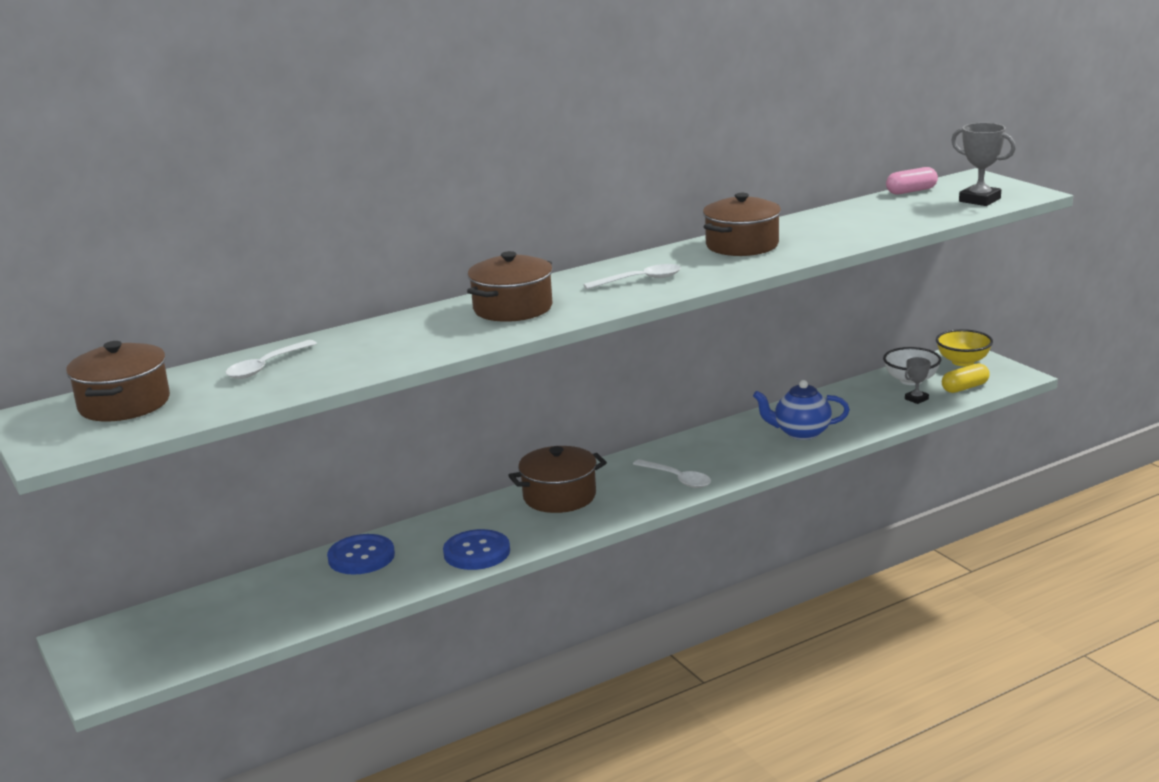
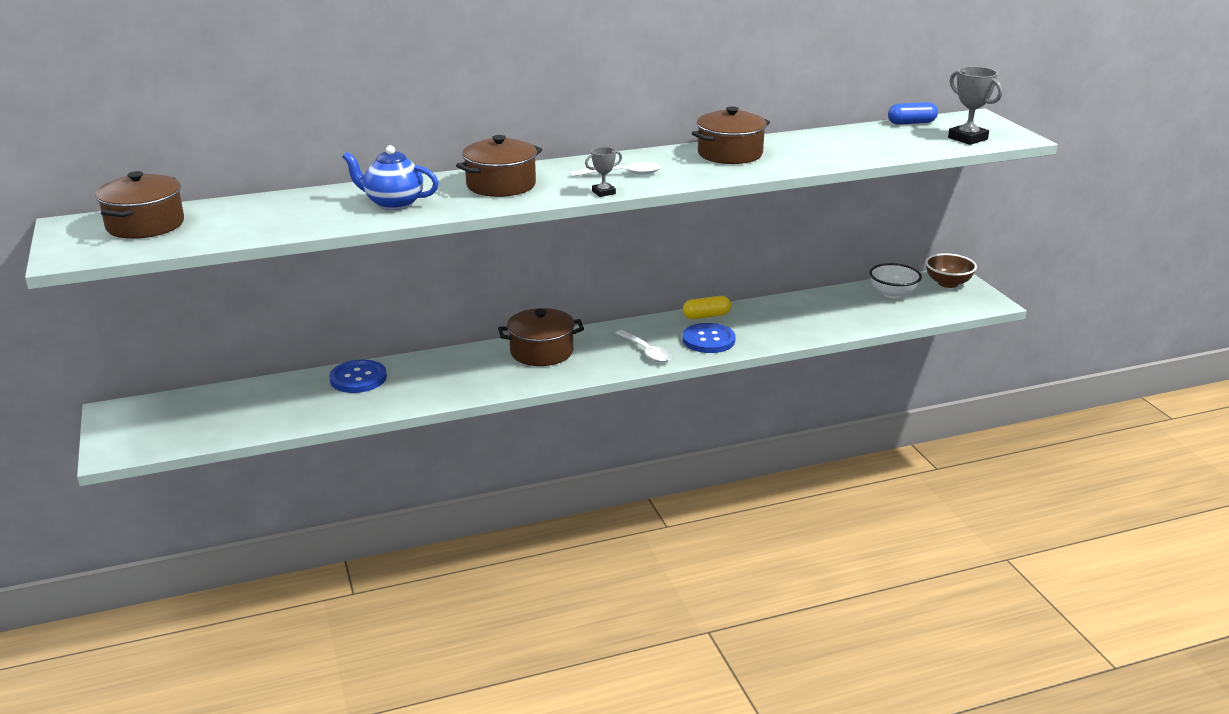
camera: 10 degrees right, 5 degrees up
white spoon [225,340,317,379] -> none
blue button [443,529,510,570] -> blue button moved to [682,323,735,353]
blue teapot [753,380,850,440] -> blue teapot moved to [342,145,439,210]
pink capsule [886,167,938,194] -> blue capsule [888,102,938,125]
grey trophy [905,357,931,404] -> grey trophy moved to [585,147,622,197]
yellow bowl [936,329,993,366] -> brown bowl [925,253,977,288]
yellow capsule [942,363,990,393] -> yellow capsule moved to [683,296,731,319]

